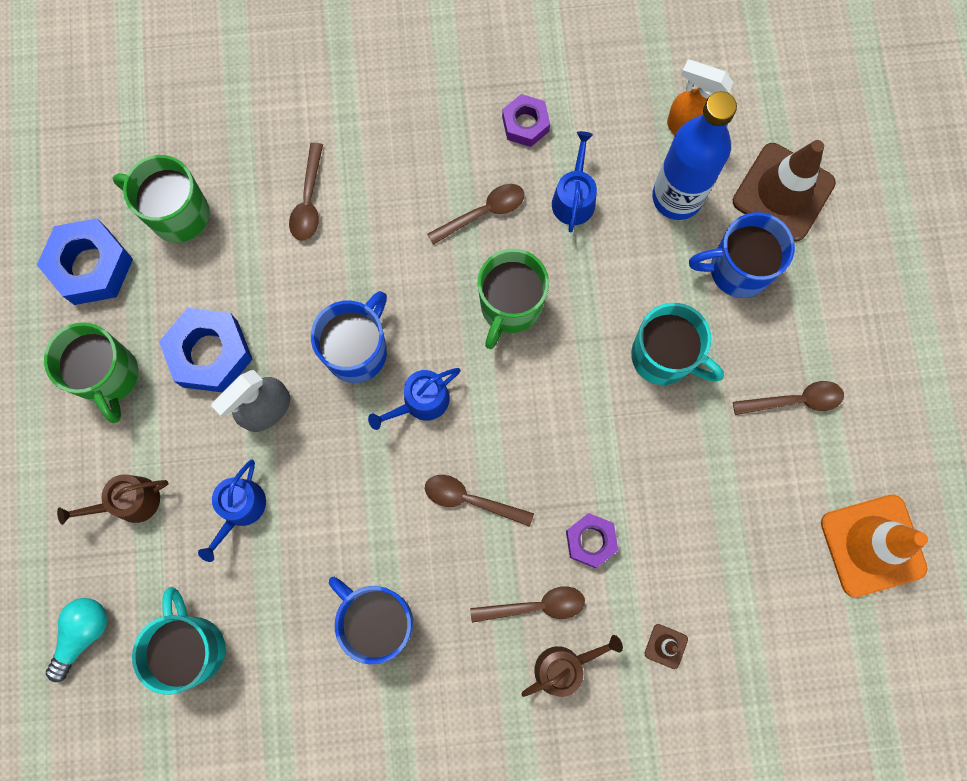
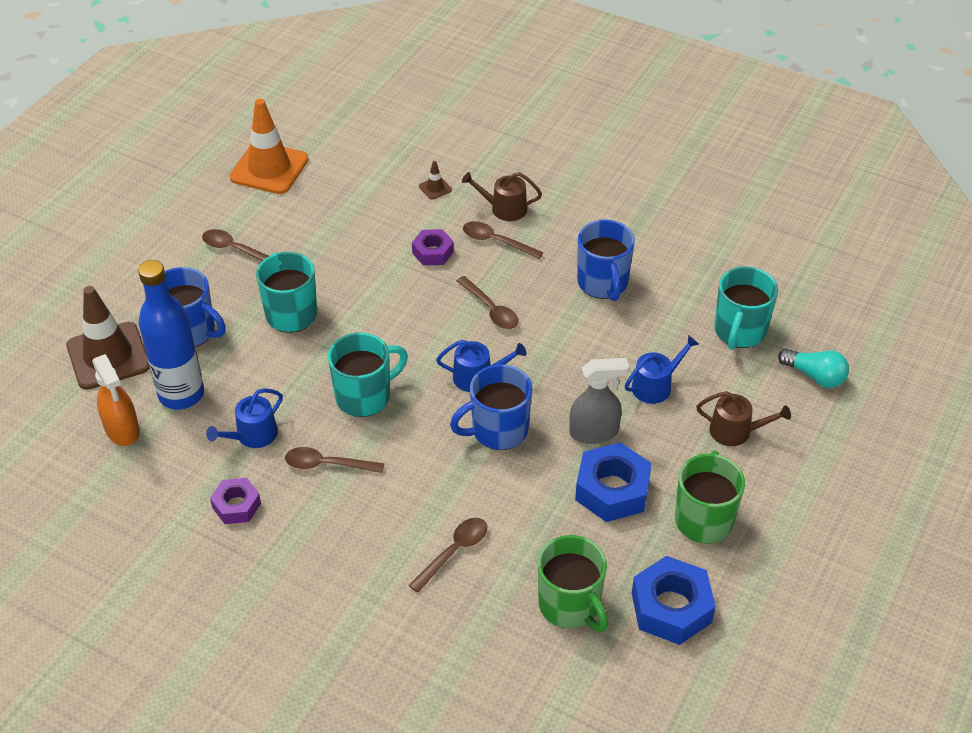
camera: 145 degrees left, 30 degrees down
turquoise light bulb [46,598,107,682] -> turquoise light bulb turned 120 degrees counterclockwise [778,349,849,388]
green mug [477,249,549,349] -> turquoise mug [328,333,408,417]

